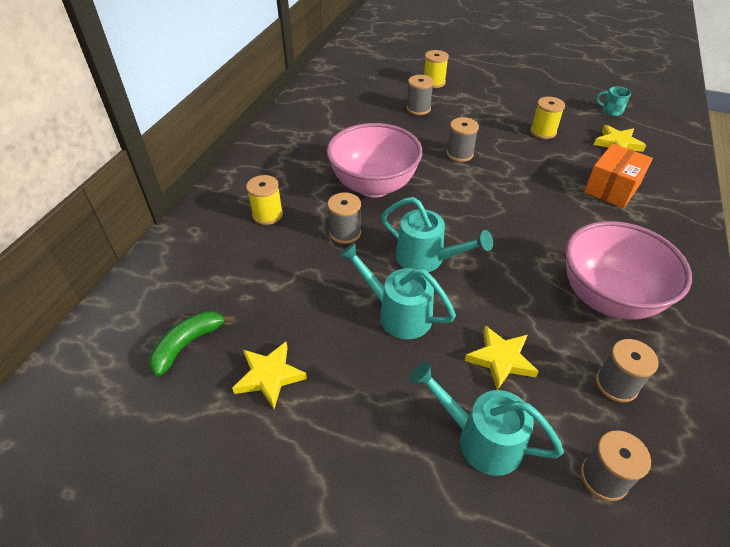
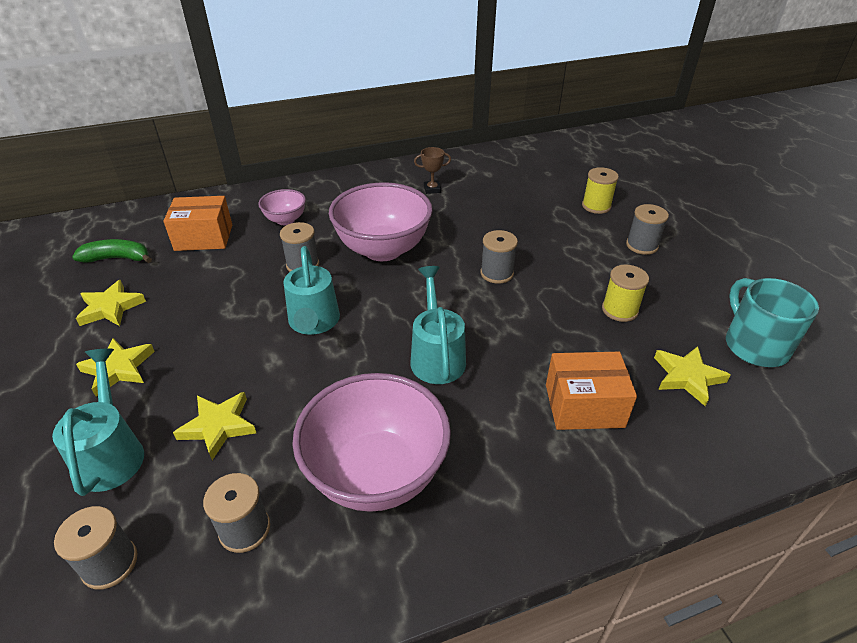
camera: 50 degrees right, 5 degrees down
yellow spool [246,175,283,225] -> pink bowl [258,189,306,225]
turquoise watering can [339,242,456,339] -> turquoise watering can moved to [411,266,466,384]
grey spool [407,75,434,115] -> grey spool moved to [626,204,669,255]
turquoise mug [596,86,631,116] -> turquoise mug [726,278,819,367], size x1.94
none -> yellow star [76,338,155,397]
none -> orange box [163,196,232,251]
none -> brown trophy [414,147,451,194]

